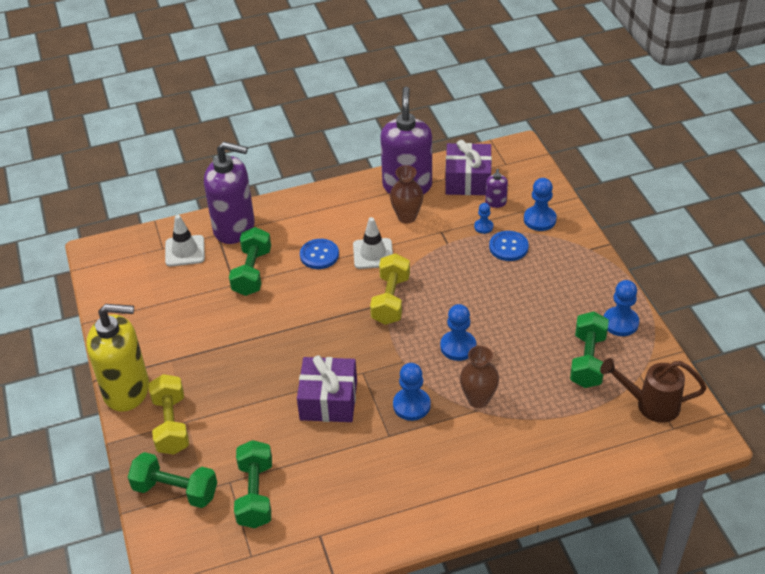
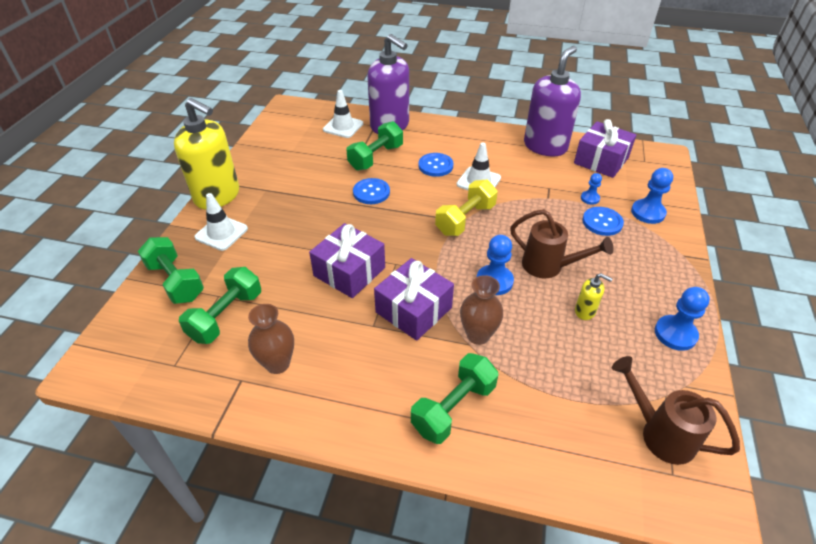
camera: 30 degrees right, 0 degrees up
yellow dumbbell [149,374,189,455] -> white traffic cone [194,193,248,251]
brown vase [390,165,423,224] -> brown vase moved to [248,304,294,374]
blue pawn [393,363,431,421] -> purple gift [374,258,454,341]
purple soap dispenser [485,169,508,208] -> none
green dumbbell [570,311,609,388] -> green dumbbell moved to [411,353,498,444]
none -> blue button [353,178,390,204]
none -> brown watering can [510,209,614,278]
none -> yellow soap dispenser [575,273,613,320]

